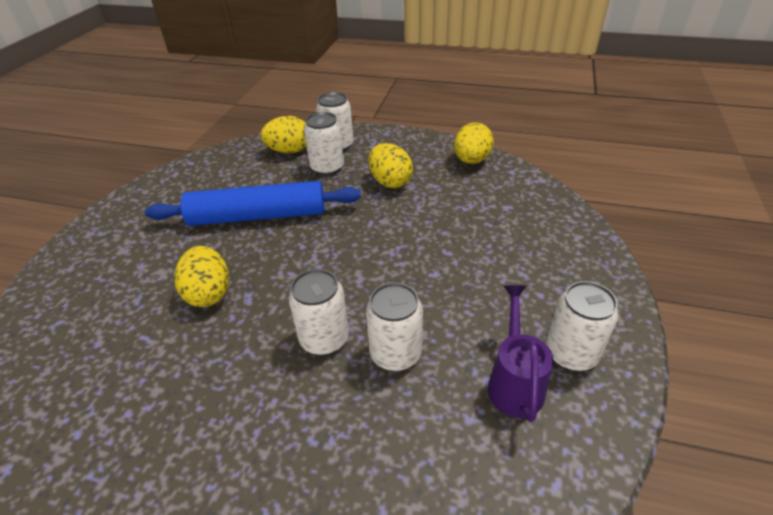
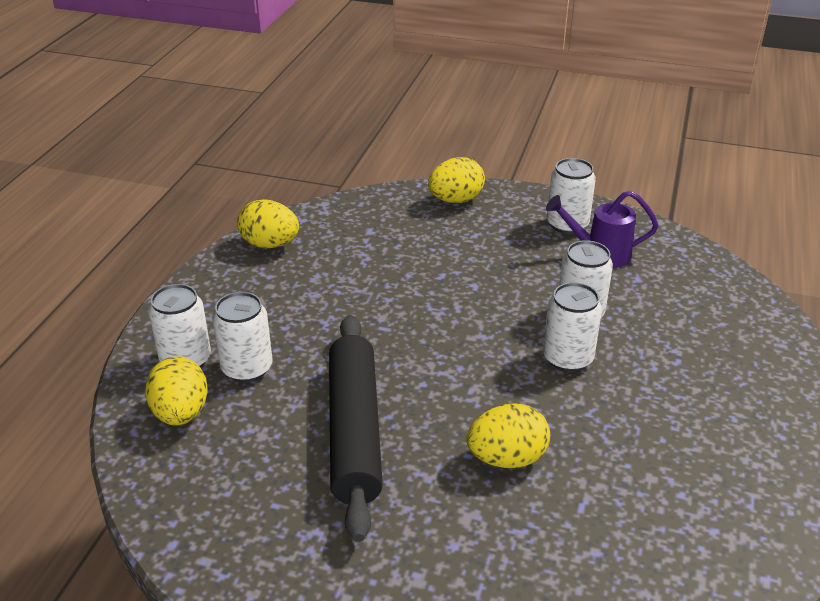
camera: 90 degrees left, 5 degrees down
blue rolling pin [145,181,361,226] -> black rolling pin [329,315,383,542]
yellow egg [369,143,413,188] -> yellow egg moved to [428,157,485,203]

